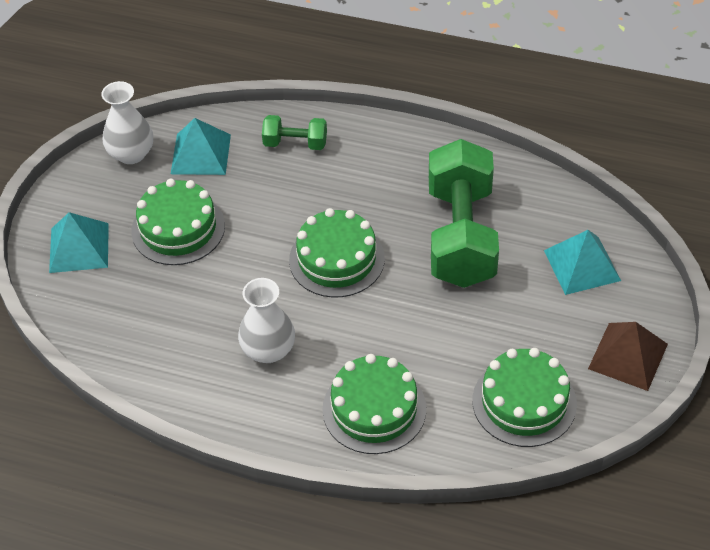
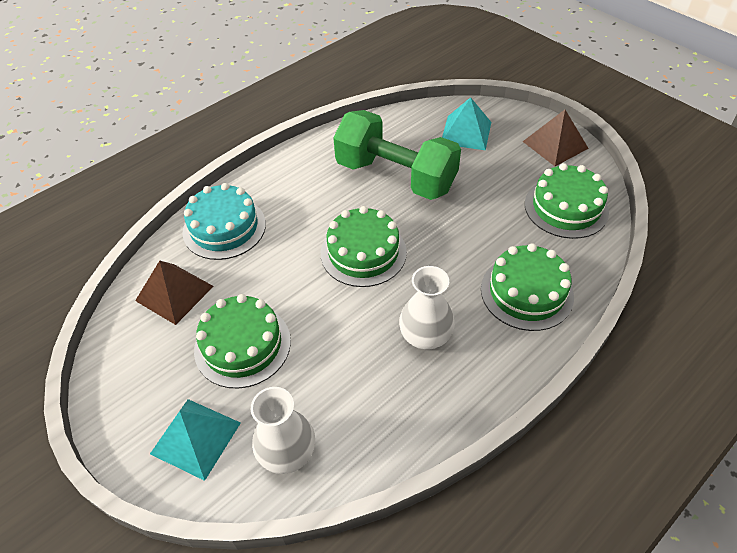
camera: 60 degrees left, 0 degrees up
white vase [101,81,153,164] -> white vase moved to [251,387,315,474]
turquoise pyramid [171,118,231,175] -> brown pyramid [135,260,214,325]
green dumbbell [262,115,327,150] -> turquoise cake [182,183,266,260]

